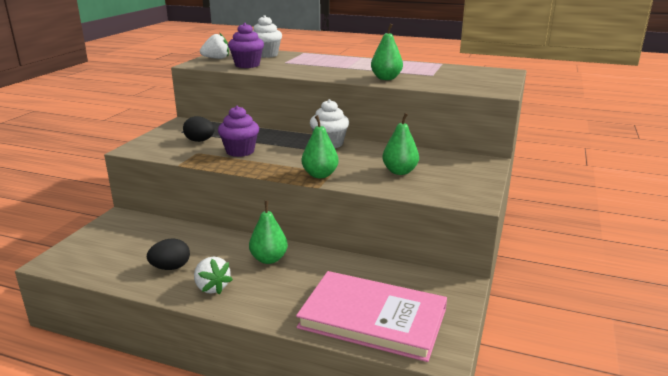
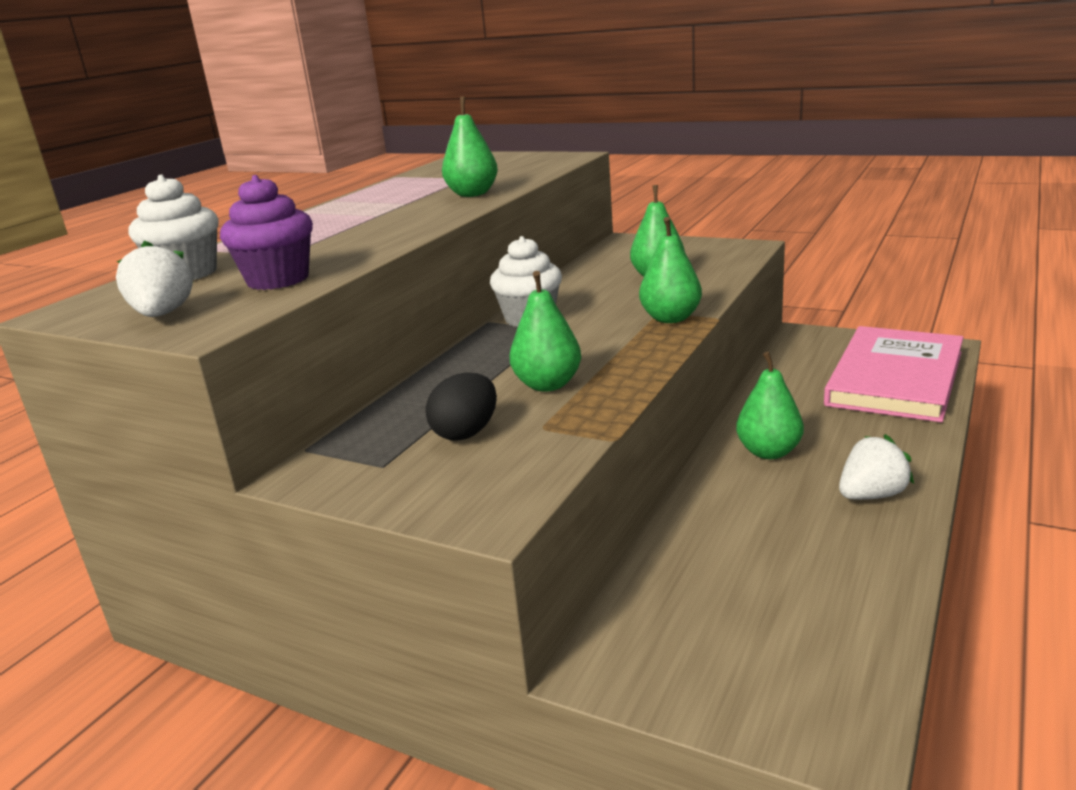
camera: 80 degrees left, 0 degrees up
black egg [147,238,190,270] -> none
purple cupcake [218,106,259,157] -> green pear [510,271,581,392]

